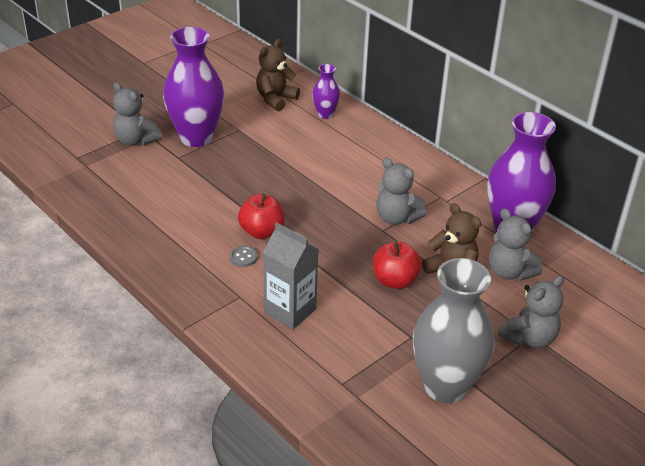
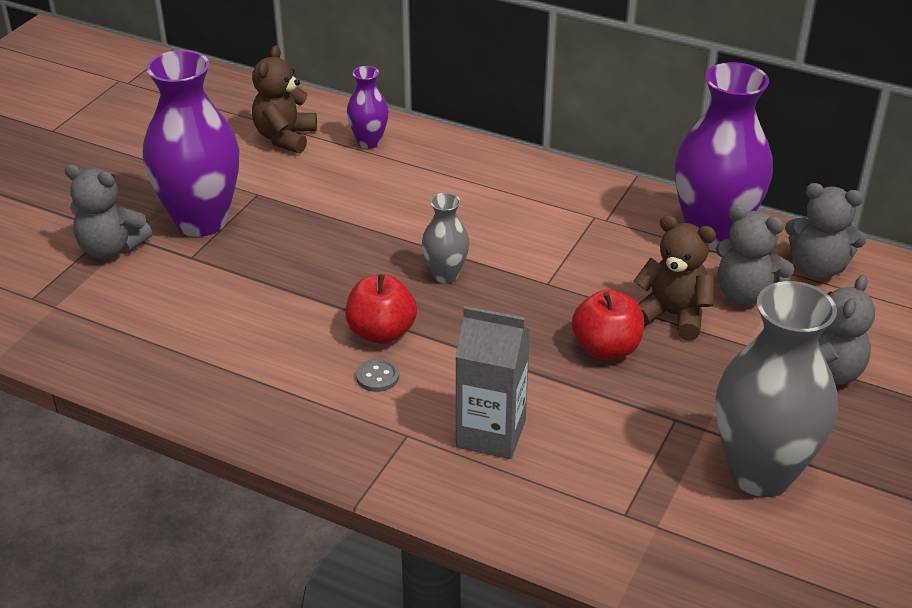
camera: 20 degrees left, 0 degrees up
grey teddy bear [376,158,427,225] -> grey teddy bear moved to [785,183,866,279]
none -> grey vase [422,193,470,283]

